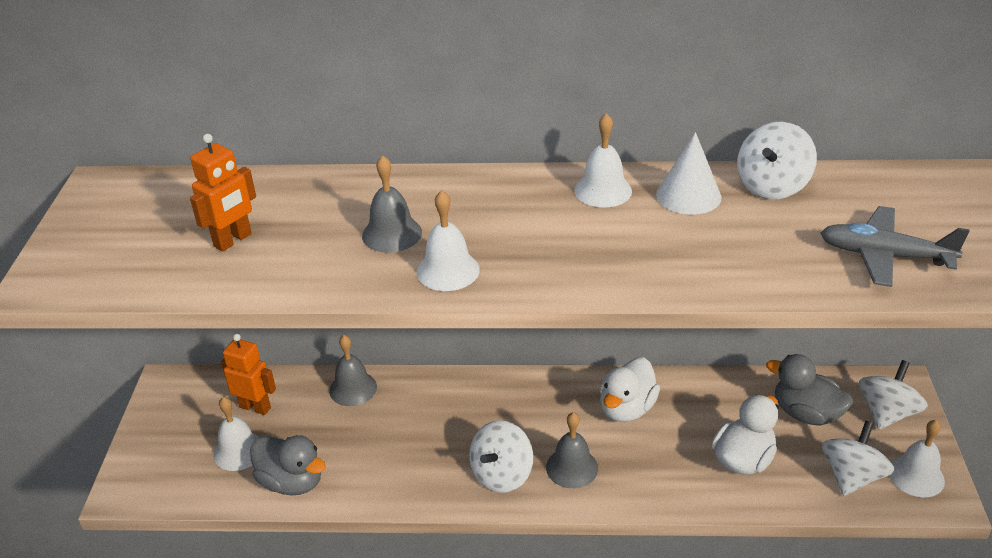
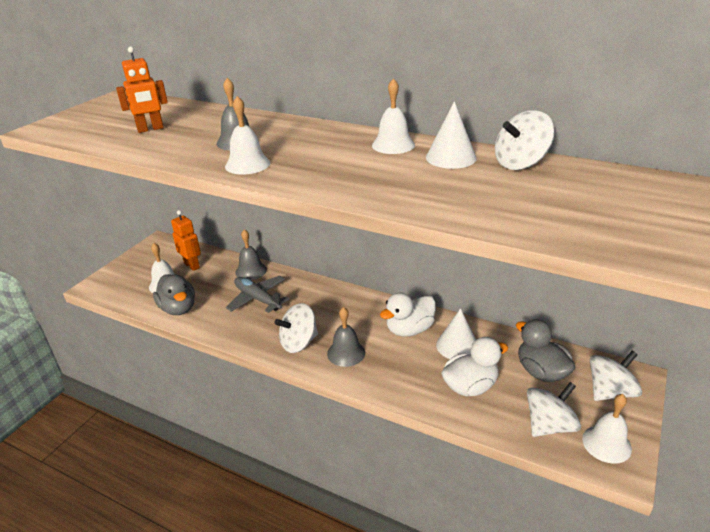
camera: 25 degrees right, 5 degrees down
grey plane [821,206,969,287] -> grey plane moved to [226,276,290,313]
none -> white cone [436,308,476,359]

